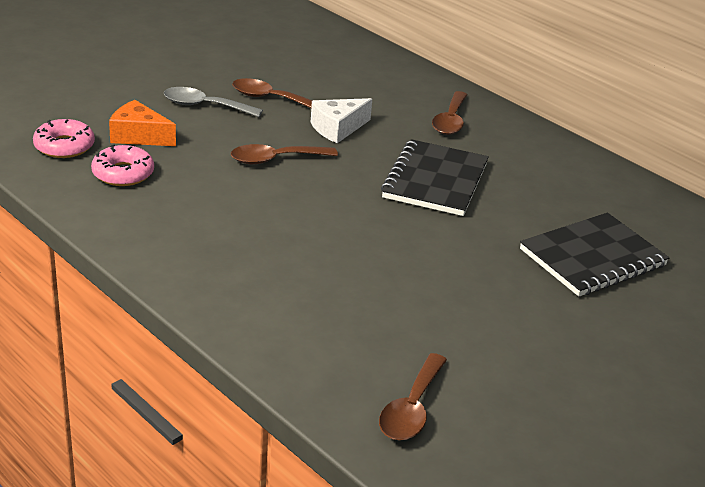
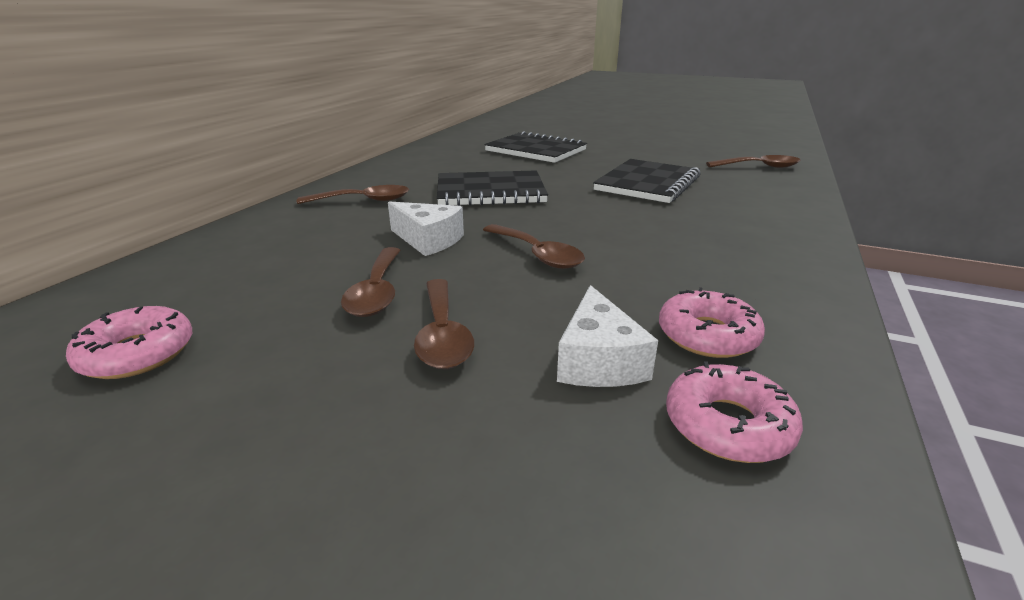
camera: 110 degrees left, 5 degrees down
orange cheese [109,100,176,146] -> white cheese [557,285,658,387]
grey spoon [163,87,263,117] -> brown spoon [414,279,474,369]
none -> pink donut [66,306,192,379]
none -> black notebook [593,159,700,203]

